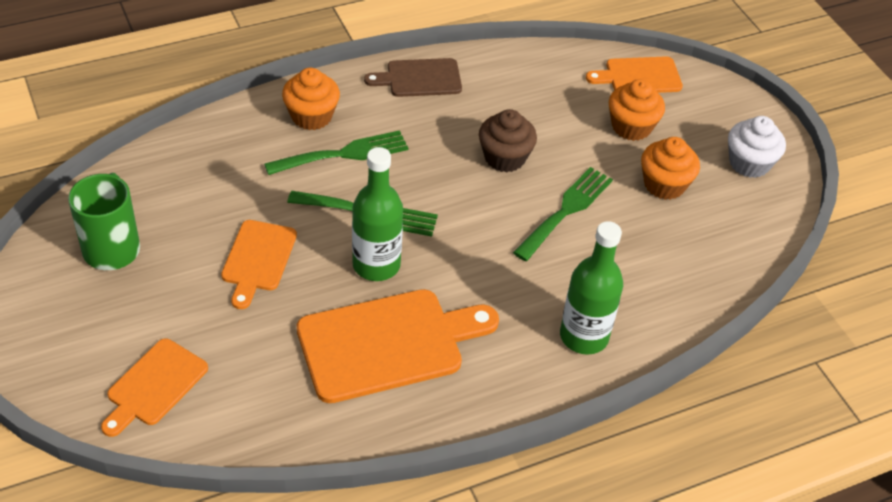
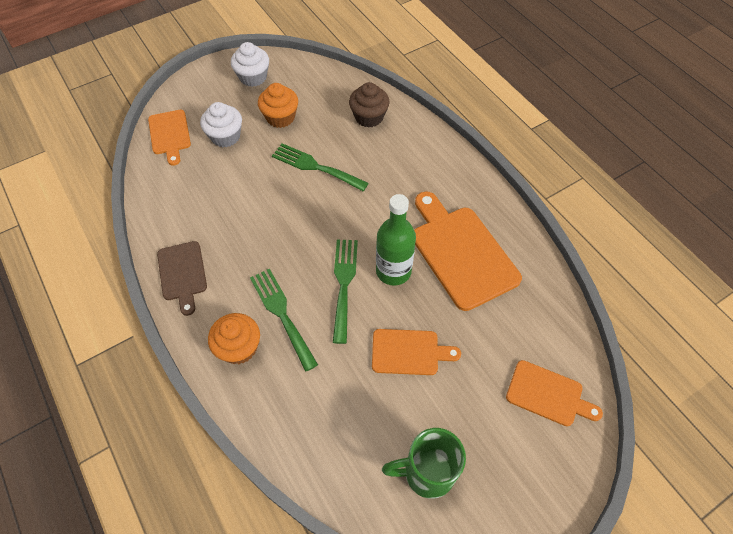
camera: 95 degrees left, 10 degrees up
brown cupcake [479,109,537,172] -> brown cupcake moved to [349,82,389,128]
green bottle [560,221,623,355] -> none
orange cupcake [609,79,665,141] -> white cupcake [200,102,242,147]

